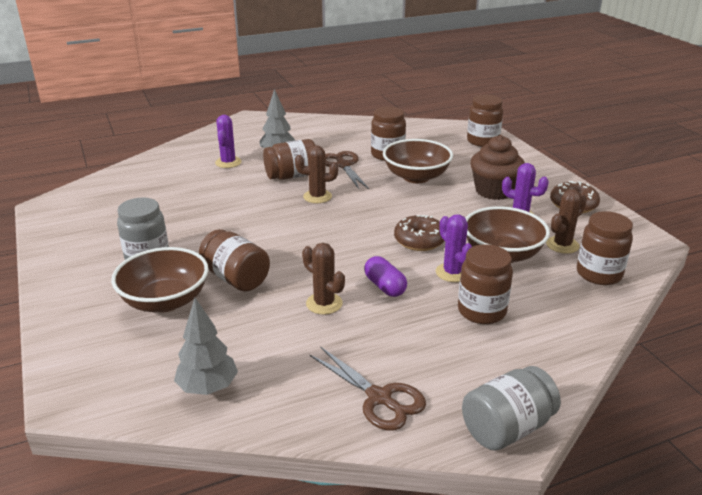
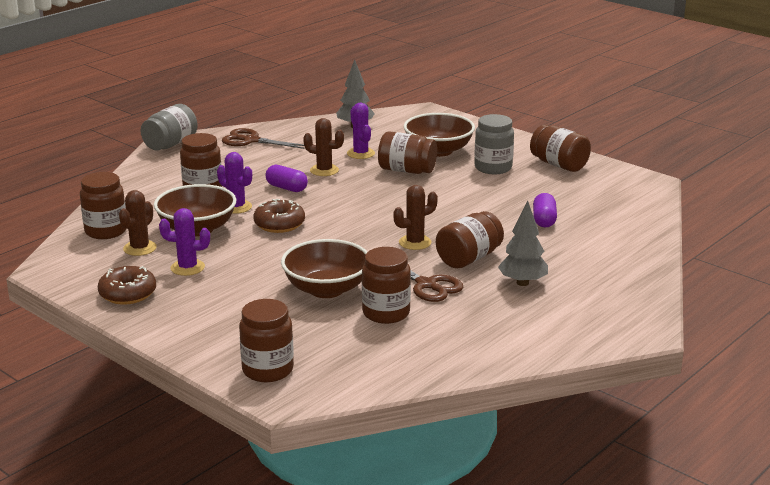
camera: 155 degrees right, 5 degrees down
purple cactus [215,115,242,168] -> purple cactus moved to [347,103,375,159]
brown cupcake [470,135,525,200] -> none
none -> brown jar [530,125,591,172]
none -> purple capsule [533,193,557,227]

